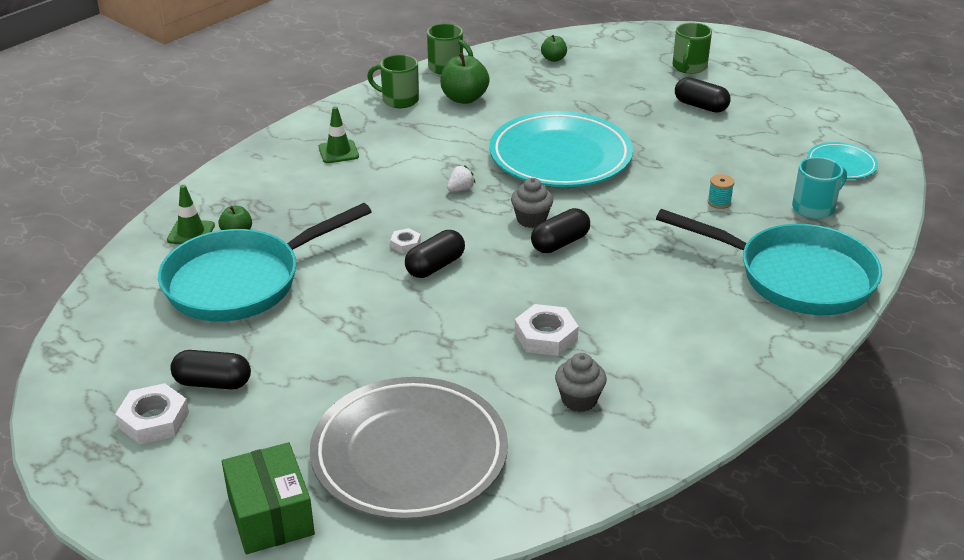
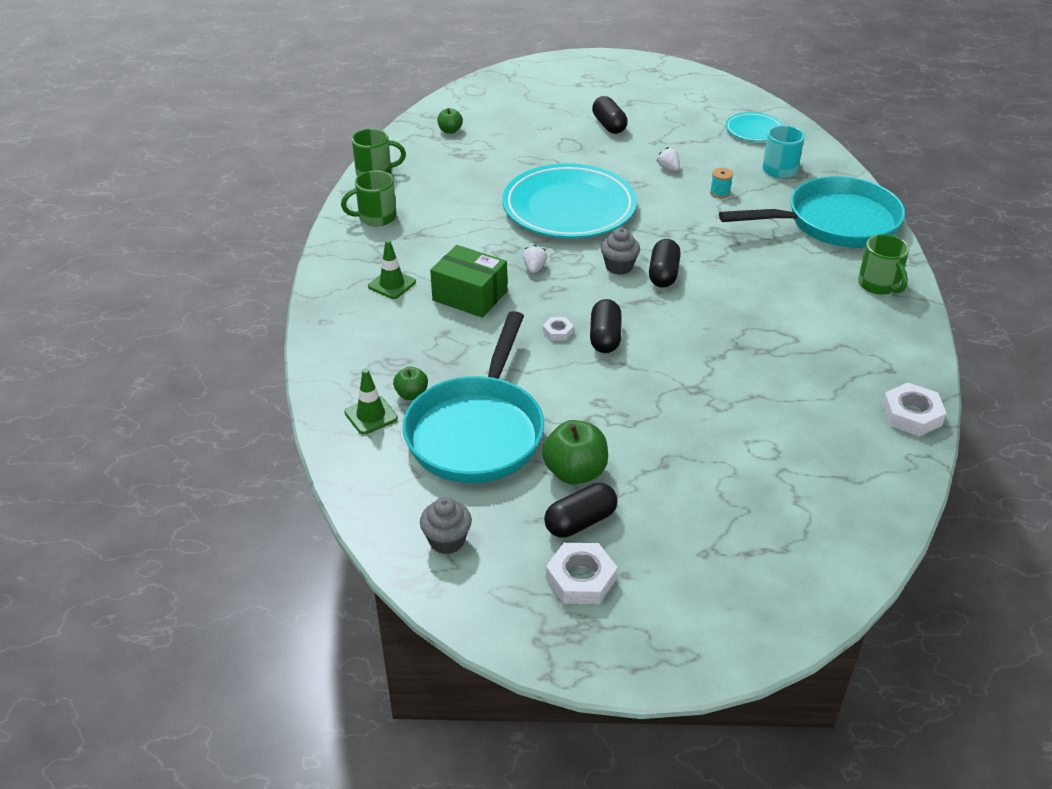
camera: 40 degrees left, 5 degrees up
green box [222,442,315,554] -> green box moved to [430,245,507,318]
grey plate [310,377,508,520] -> none
green apple [440,53,490,104] -> green apple moved to [542,420,608,484]
white nut [515,304,579,356] -> white nut moved to [882,383,946,436]
grey cupcake [555,353,607,412] -> grey cupcake moved to [420,497,472,554]
green mug [672,22,712,74] -> green mug moved to [858,234,909,295]
black capsule [675,77,730,113] -> black capsule turned 75 degrees clockwise [592,96,628,134]
none -> white strawberry [657,147,680,171]

